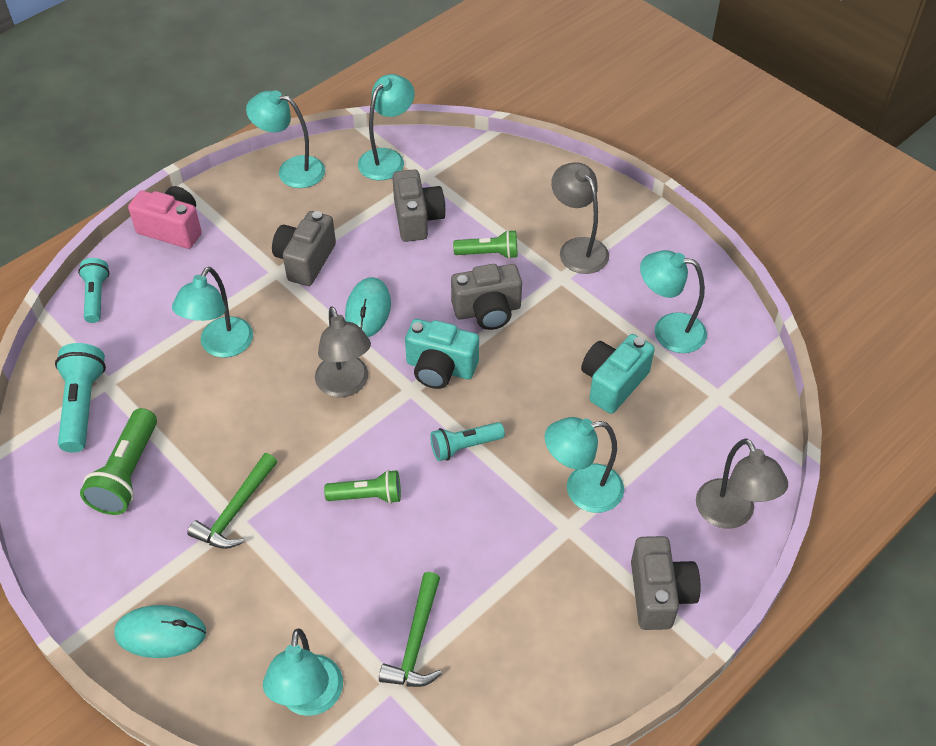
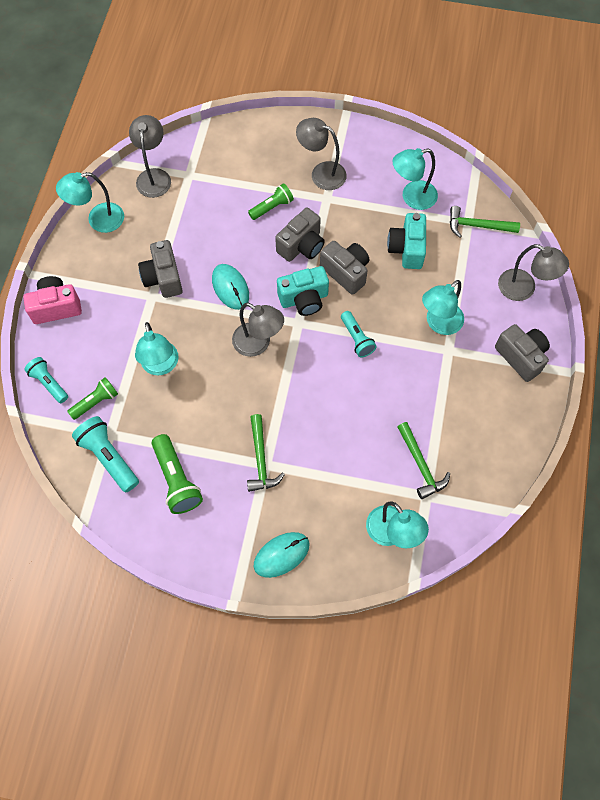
camera: 35 degrees left, 15 degrees up
green flashlight [324,470,401,504] -> green flashlight moved to [67,377,118,420]
turquoise lamp [358,74,415,180] -> grey lamp [129,115,171,198]
grey camera [392,169,446,242] -> grey camera moved to [320,241,369,295]
turquoise flashlight [430,422,505,461] -> turquoise flashlight turned 60 degrees counterclockwise [341,311,377,358]
none -> green hammer [450,206,520,238]

